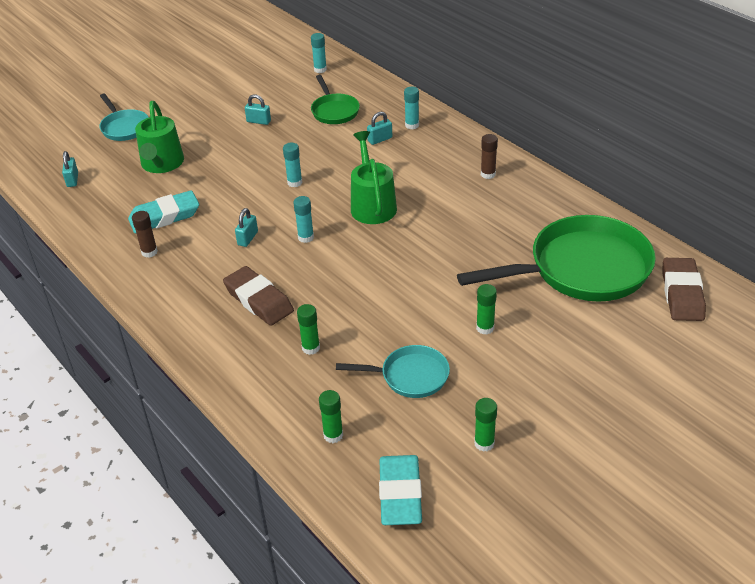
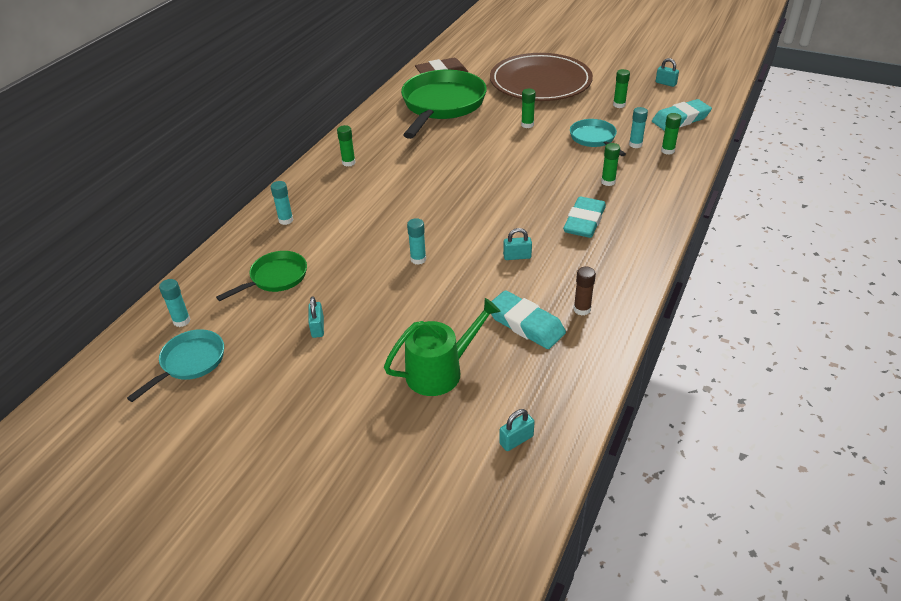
camera: 115 degrees left, 0 degrees up
turquoise pan [99,94,149,141] -> turquoise pan moved to [127,329,224,402]
brown eraser [223,266,294,326] -> turquoise eraser [563,197,606,238]
turquoise glue stick [293,196,314,243] -> turquoise glue stick moved to [629,107,648,148]
green watering can [351,131,397,224] -> none
turquoise padlock [367,112,392,145] -> turquoise padlock moved to [656,58,679,87]
green pan [457,215,656,302] -> green pan turned 60 degrees clockwise [401,70,487,139]
brown glue stick [481,134,498,179] -> green glue stick [337,125,356,167]
none -> brown plate [490,53,593,101]

